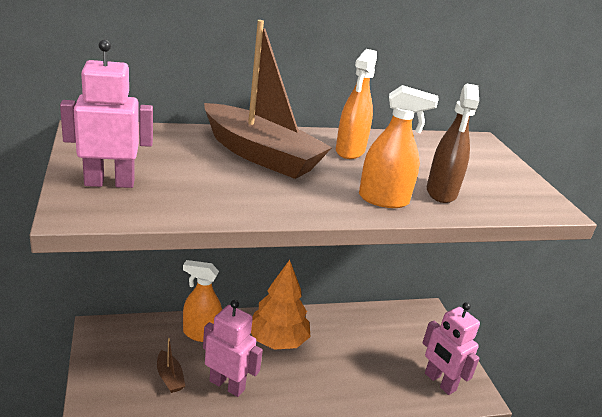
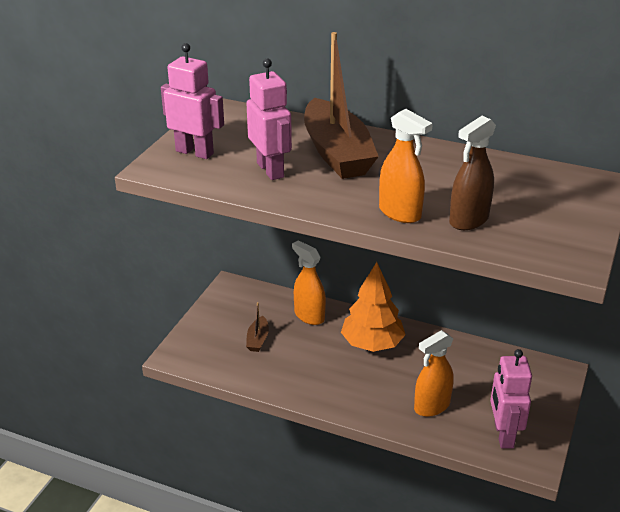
camera: 40 degrees right, 5 degrees up
pink robot [203,300,263,397] -> pink robot moved to [246,58,292,180]
orange spray bottle [336,49,377,159] -> orange spray bottle moved to [414,330,454,417]

